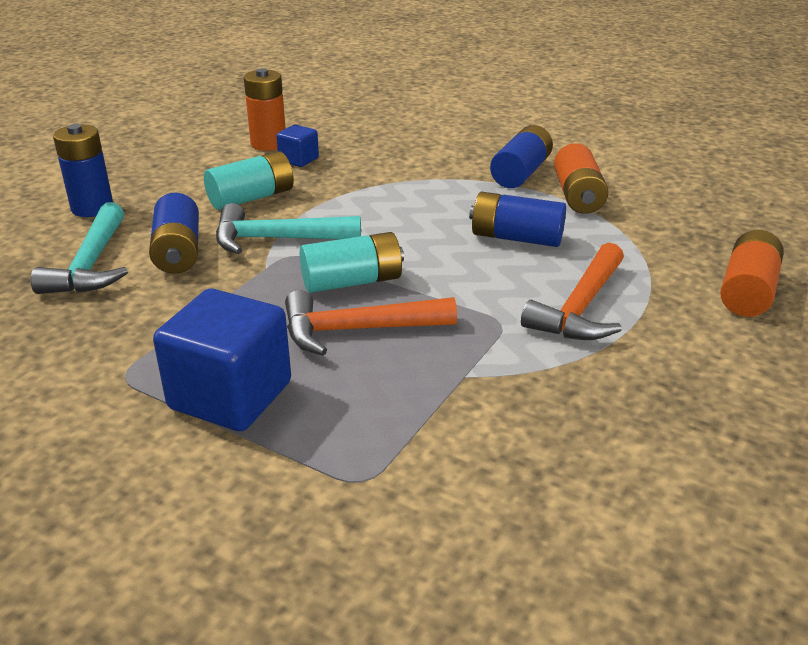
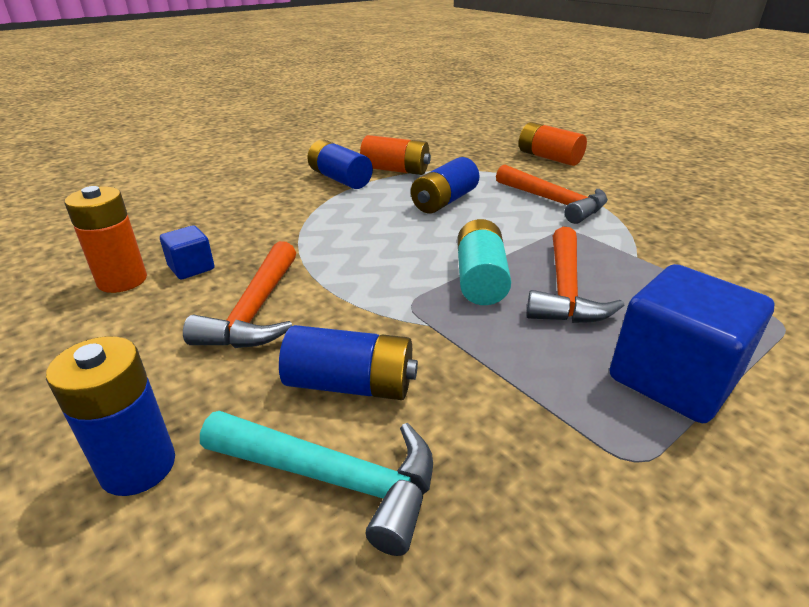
camera: 70 degrees left, 0 degrees up
turquoise battery [204,151,294,210] -> orange hammer [183,241,296,348]
turquoise hammer [216,203,361,254] -> none

